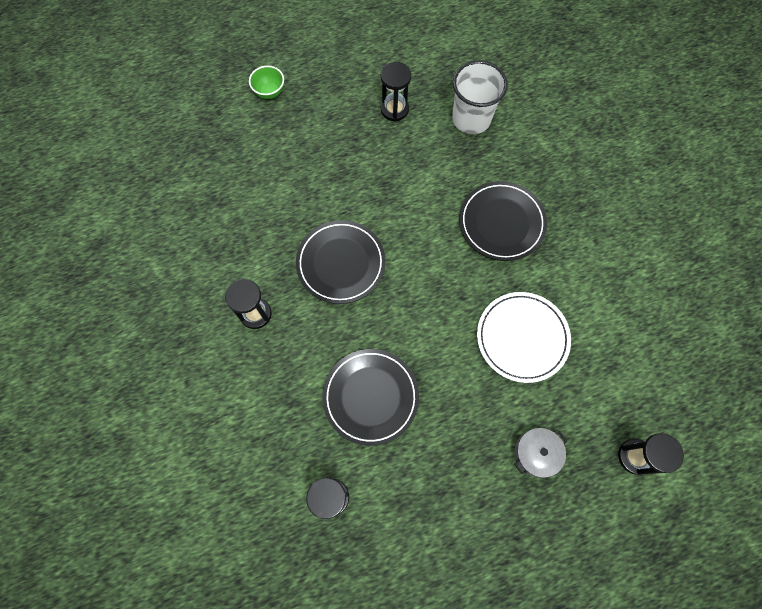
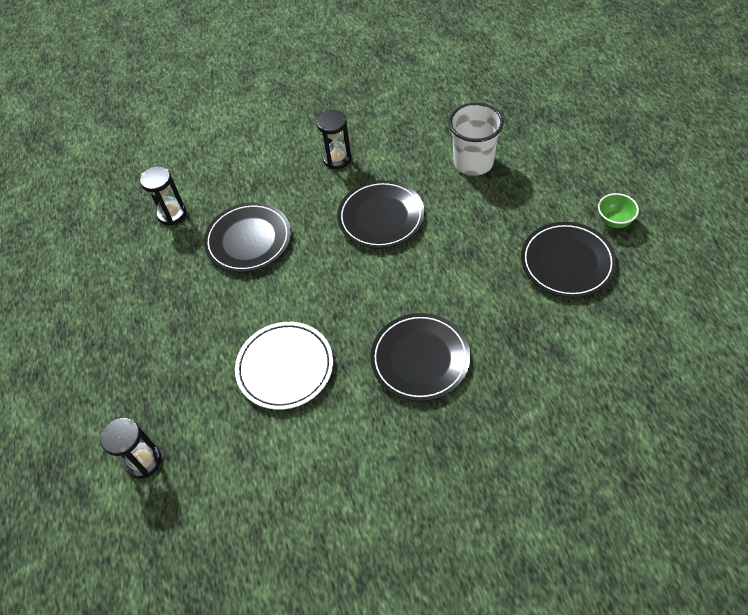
camera: 100 degrees right, 15 degrees down
green bowl [249,66,284,99] -> green bowl moved to [598,193,639,228]
black hourglass [381,62,411,122] -> black plate [521,222,617,298]
white cup [452,61,508,134] -> white cup moved to [448,102,504,176]
grey pot [514,428,567,478] -> none

